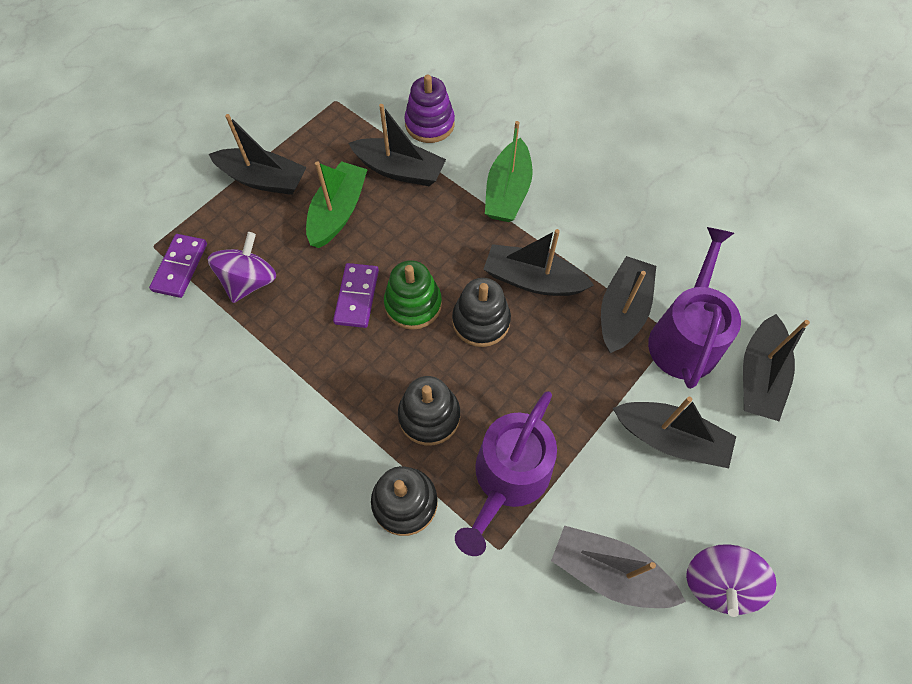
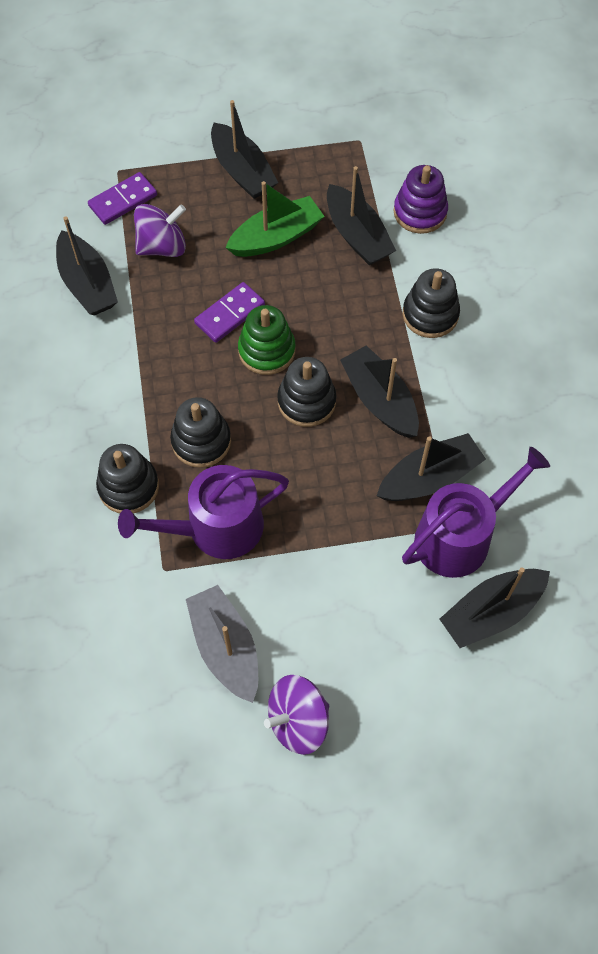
camera: 40 degrees right, 0 degrees up
green boat [485,121,533,222] -> black stacking toy [402,269,460,338]
black boat [613,397,736,468] -> black boat moved to [56,217,118,315]

